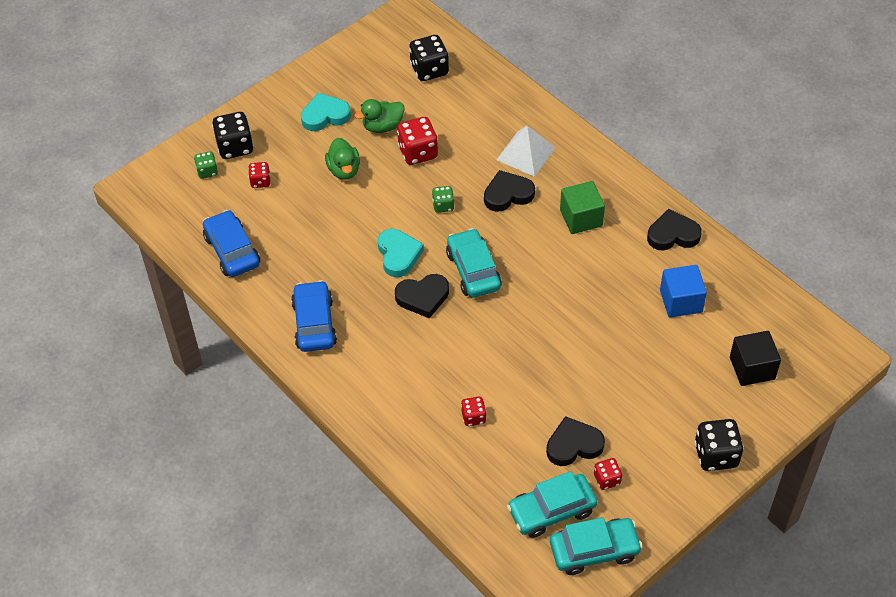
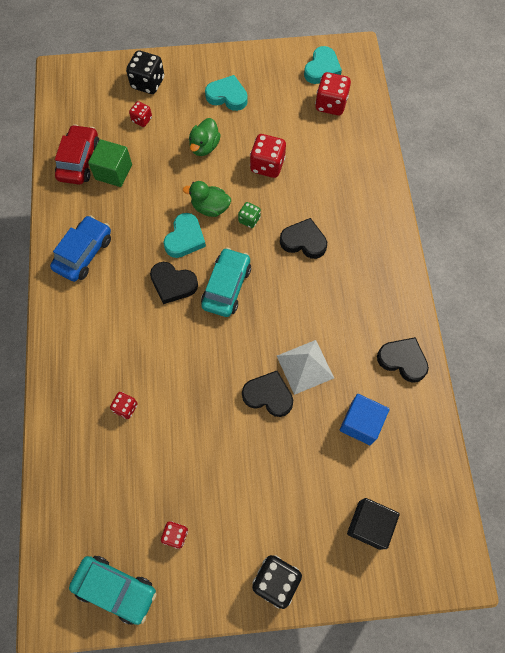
camera: 35 degrees right, 15 degrees up
green dice [194,151,218,179] -> none
blue car [203,210,260,277] -> red car [55,124,99,185]
green duck [354,99,405,133] -> green duck moved to [183,181,231,217]
black dice [409,35,449,81] -> red dice [315,72,351,116]
white pyramid [496,126,555,177] -> white pyramid moved to [277,340,334,395]
turquoise car [507,471,597,538] -> none
black heart [546,416,605,466] -> black heart moved to [242,371,293,417]
green cube [560,181,605,234] -> green cube moved to [88,139,132,187]
none -> turquoise heart [304,46,342,84]

